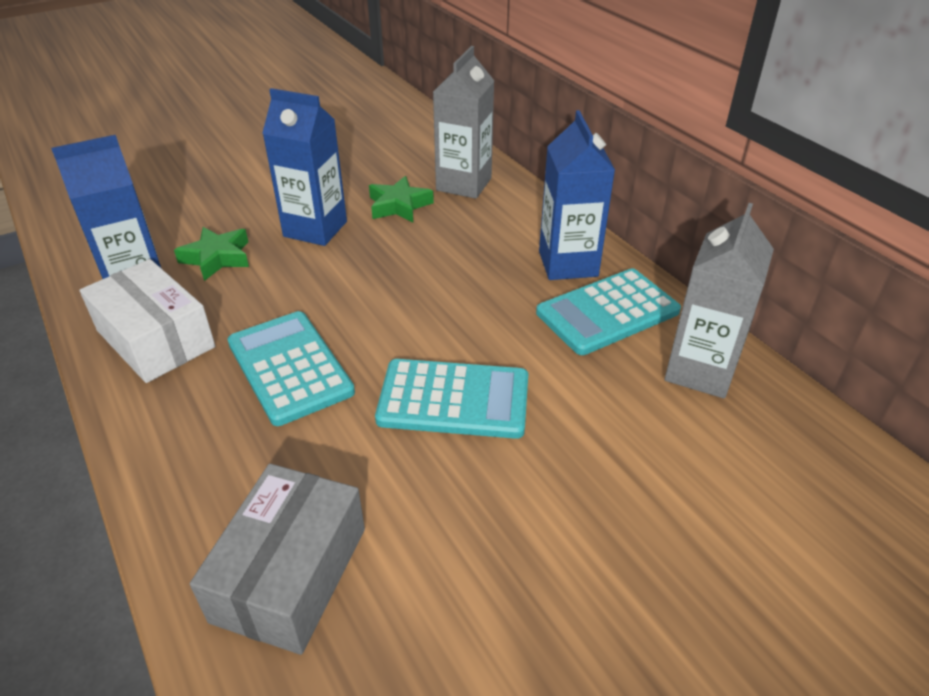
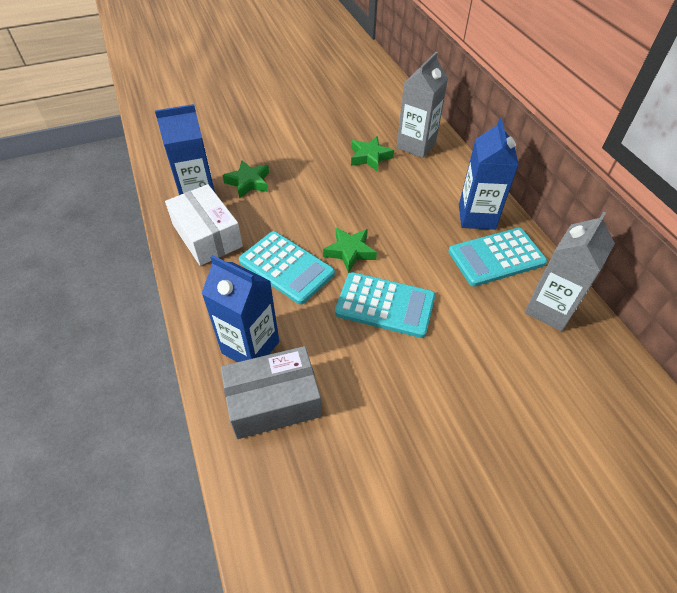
camera: 10 degrees right, 10 degrees up
grey box [190,464,365,655] -> grey box turned 45 degrees clockwise [221,346,322,439]
turquoise calculator [228,311,355,426] -> turquoise calculator turned 150 degrees clockwise [239,231,335,305]
blue carton [262,88,347,246] -> blue carton moved to [202,255,279,362]
none -> green star [323,228,377,273]

